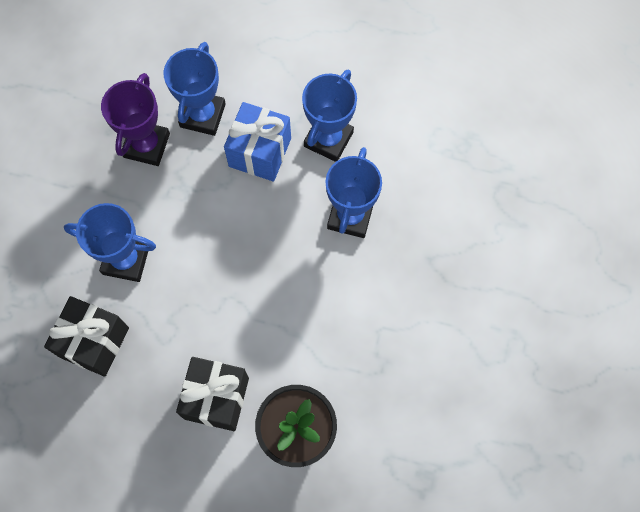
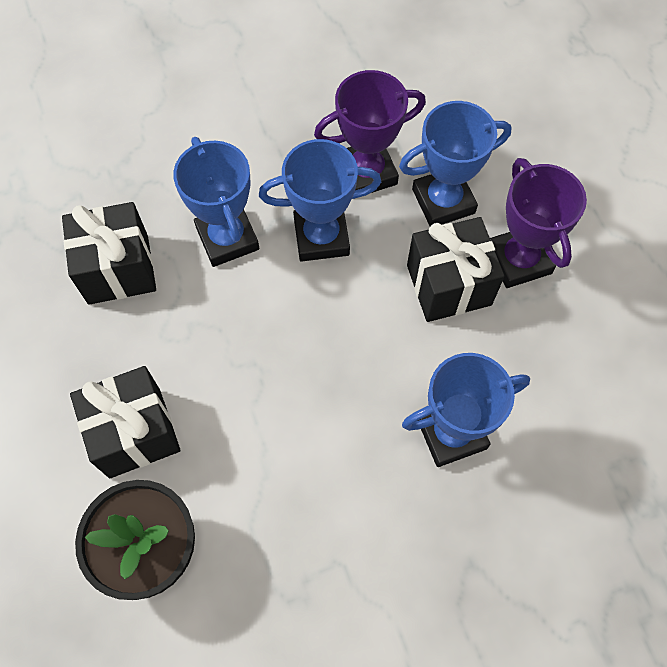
camera: 55 degrees right, 5 degrees down
blue gift [224,102,291,182] -> black gift [407,217,505,322]
blue trophy [302,70,357,162] -> blue trophy moved to [259,139,381,262]
none -> purple trophy [490,158,587,288]

